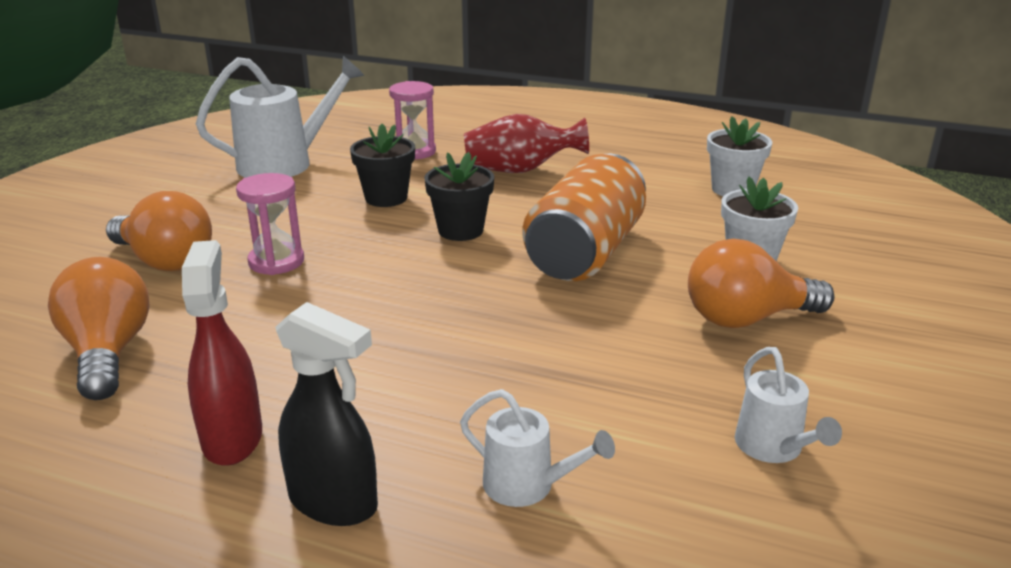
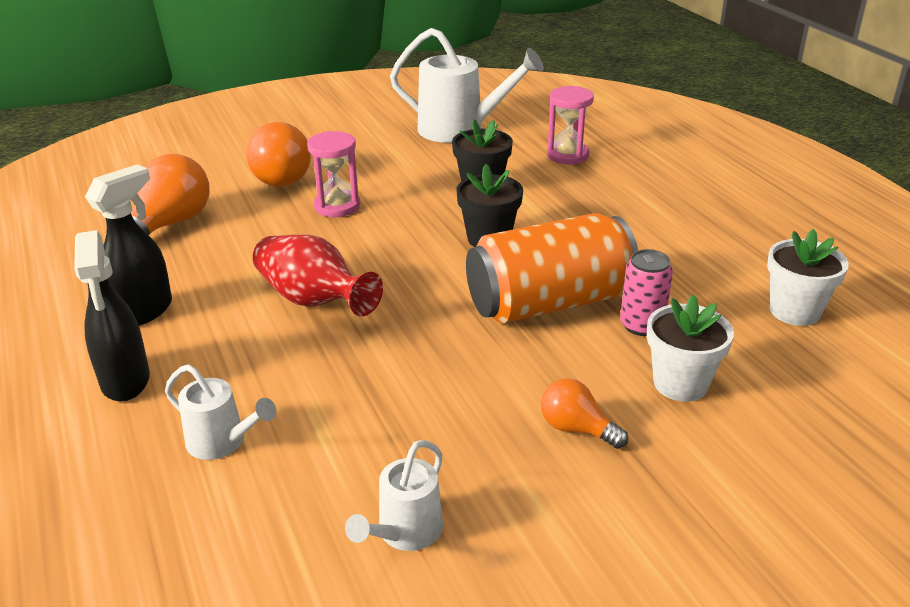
camera: 45 degrees right, 5 degrees up
red spray bottle [182,240,262,466] -> black spray bottle [85,164,172,326]
white watering can [460,389,615,507] -> white watering can turned 45 degrees counterclockwise [165,364,276,460]
red vase [464,114,589,173] -> red vase moved to [253,234,383,316]
orange light bulb [688,239,834,328] -> orange light bulb [541,378,628,449], size x0.57
none -> pink can [620,249,673,336]

